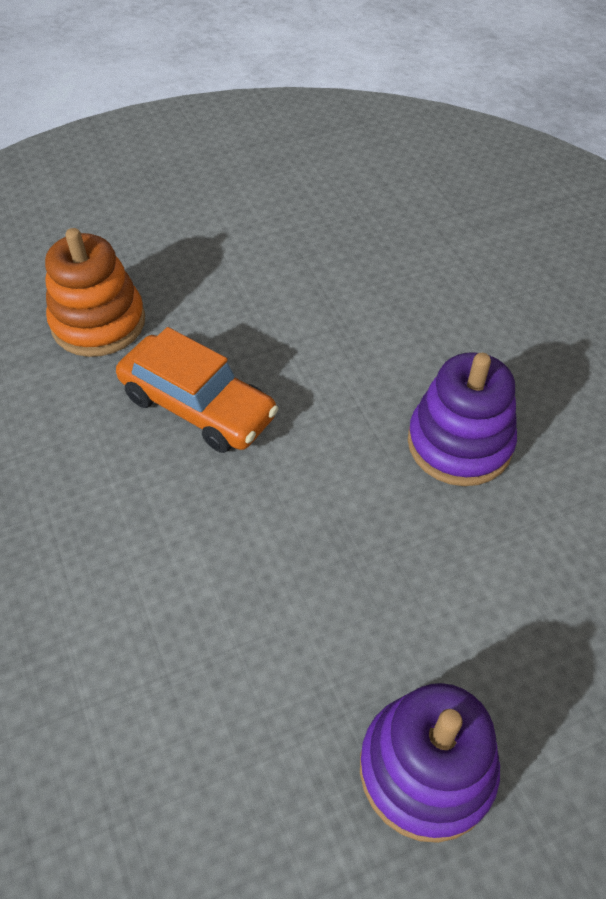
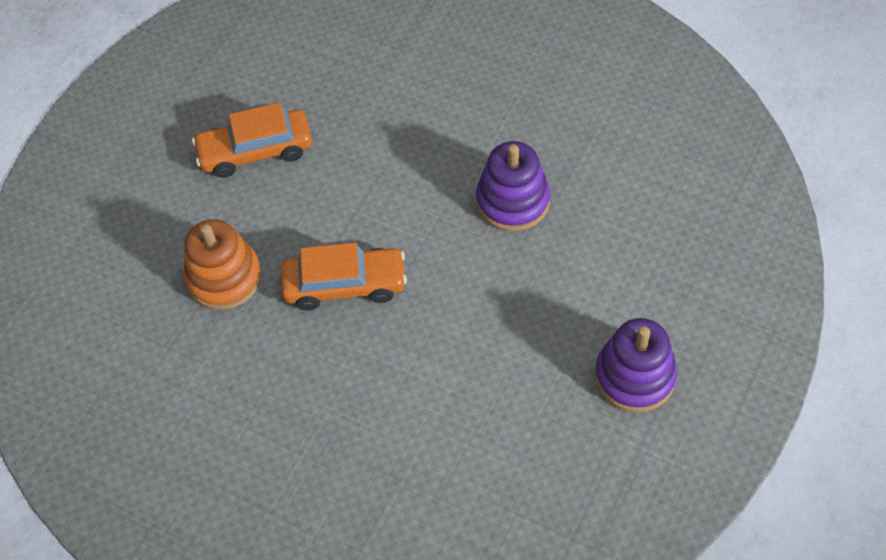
camera: 35 degrees left, 5 degrees up
none -> orange car [192,102,312,178]

